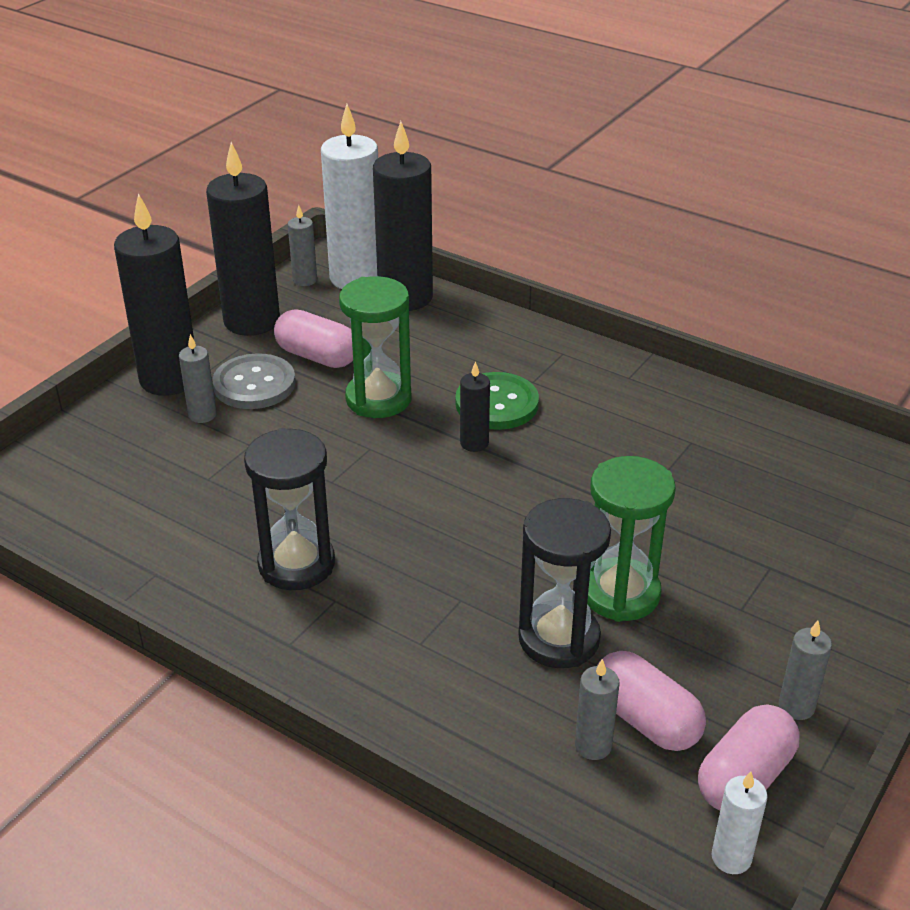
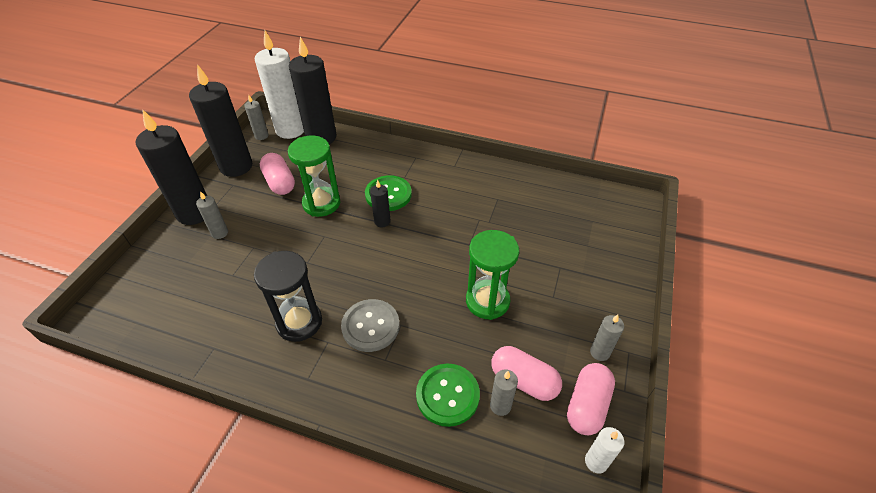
camera: 15 degrees left, 10 degrees up
grey button [212,353,296,409] -> grey button moved to [341,299,400,352]
pink capsule [274,309,353,368] -> pink capsule turned 45 degrees clockwise [260,153,295,195]
black hourglass [518,498,611,668] -> none
none -> green button [416,364,480,427]

